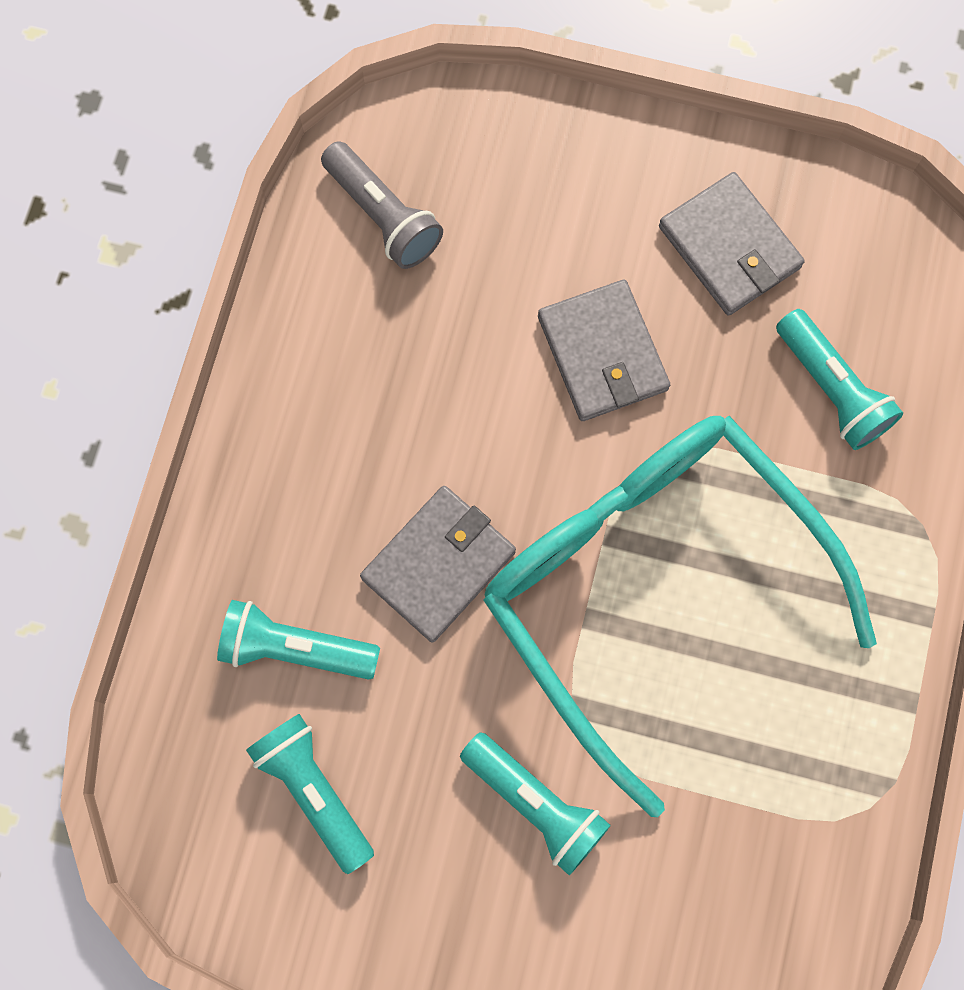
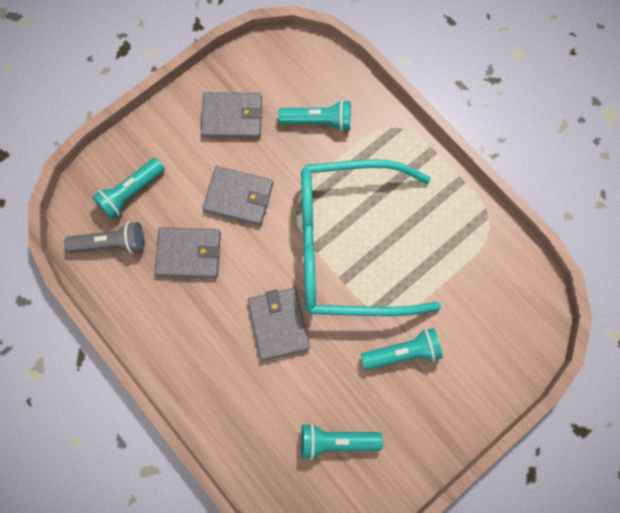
camera: 55 degrees left, 0 degrees up
turquoise flashlight [217,600,380,680] -> turquoise flashlight moved to [92,158,165,220]
none -> grey wallet [155,227,221,278]

